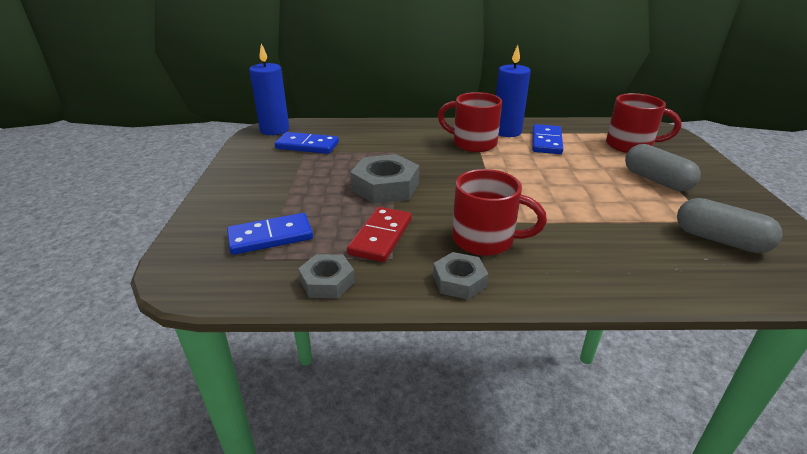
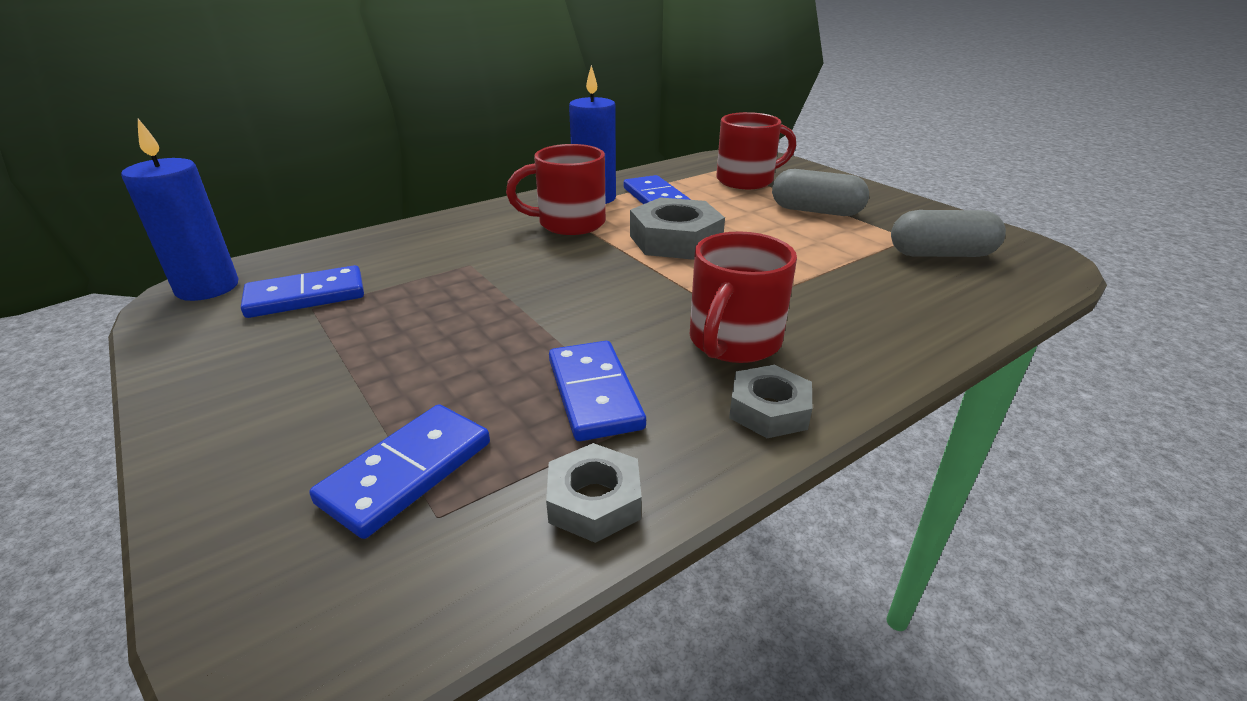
camera: 35 degrees left, 0 degrees up
red domino [347,207,412,262] -> blue domino [549,341,646,441]
grey nut [350,154,419,204] -> grey nut moved to [630,197,725,260]
red mug [452,169,547,256] -> red mug turned 135 degrees clockwise [690,231,797,363]

